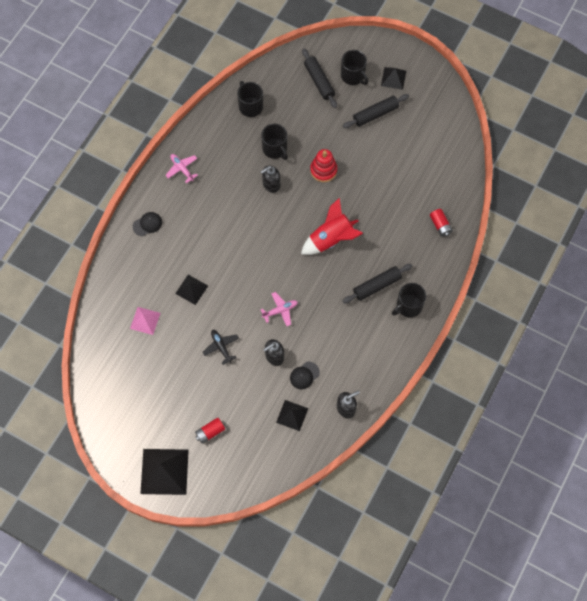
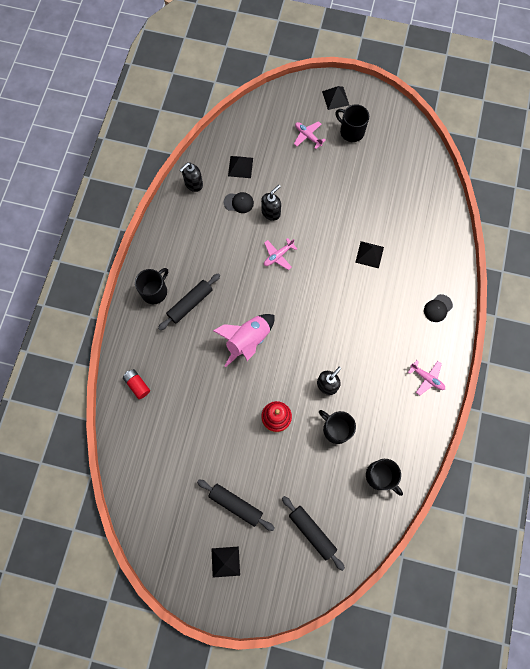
camera: 165 degrees right, 5 degrees up
pink pyramid [130,307,161,335] -> none
black pyramid [140,449,189,495] -> black pyramid [322,86,349,110], size x0.56
red battery [195,418,225,444] -> pink plane [294,121,326,149]
black plane [203,330,239,365] -> none
black cap [290,362,320,389] -> black cap turned 60 degrees clockwise [224,192,254,213]
red rocket [301,198,363,255] -> pink rocket [213,314,275,367]
black mug [341,50,368,85] -> black mug moved to [335,104,369,142]
black rolling pin [343,94,409,128] -> black rolling pin turned 75 degrees clockwise [197,480,275,531]

